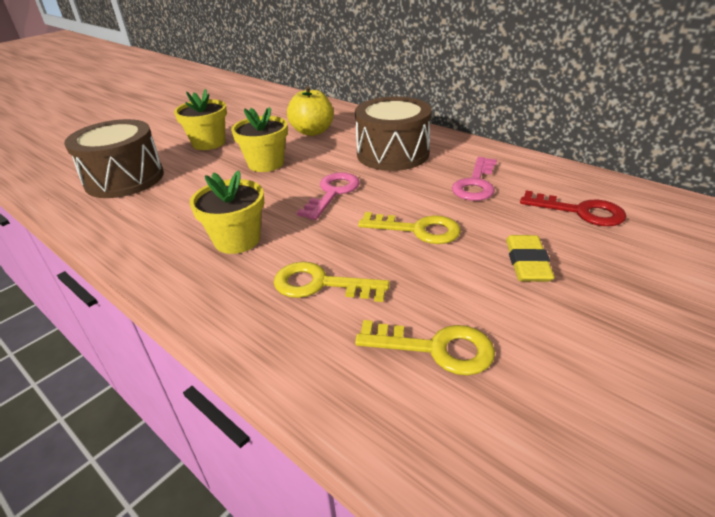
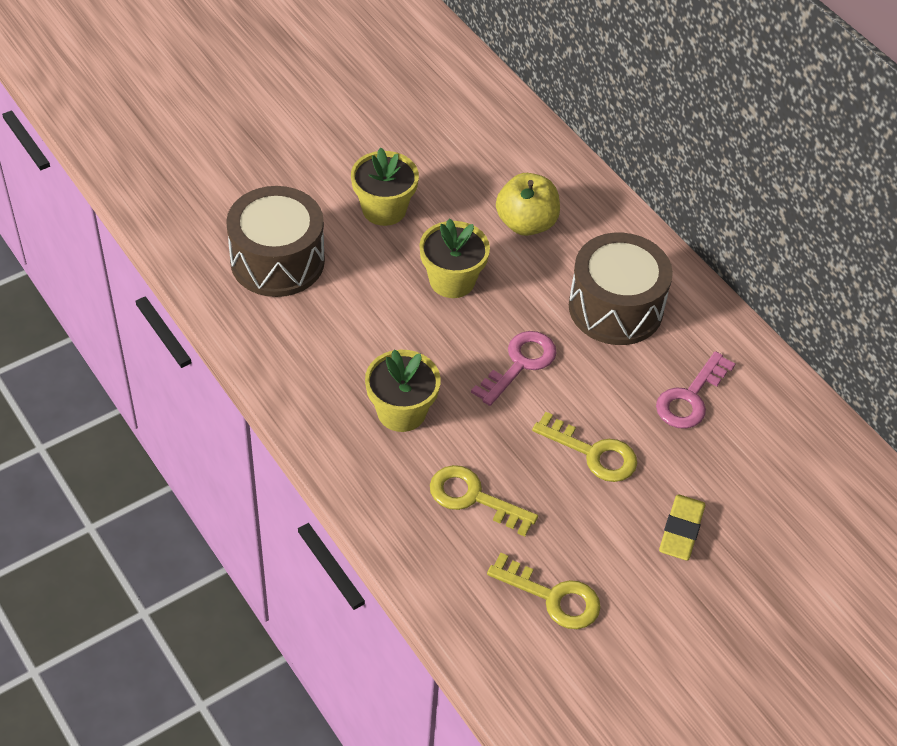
camera: 10 degrees right, 15 degrees up
red key [520,190,627,226] -> none

